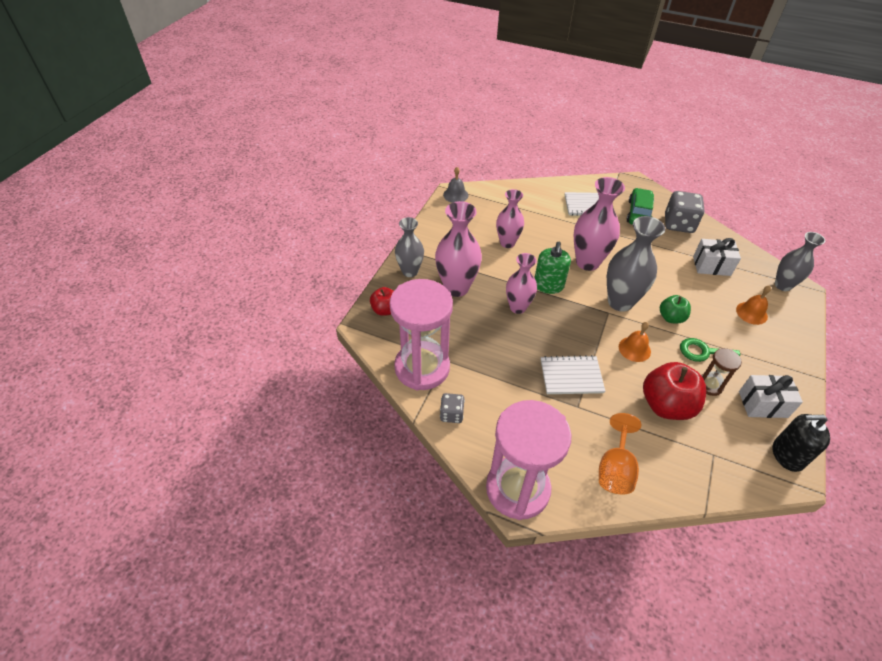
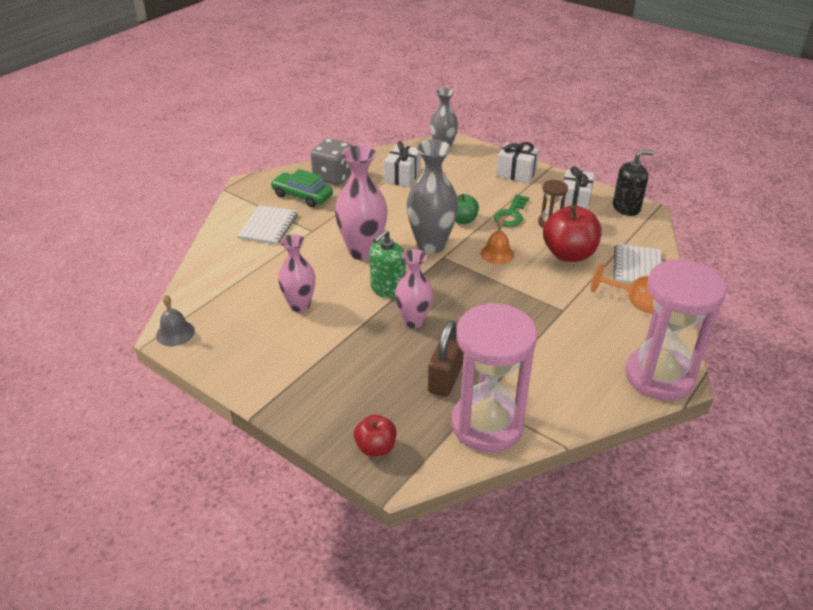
camera: 75 degrees left, 10 degrees down
grey vase [395,217,424,277] -> none
pink vase [435,201,482,297] -> none
grey dice [440,393,465,423] -> none
green soap dispenser [534,242,571,294] -> green soap dispenser turned 105 degrees clockwise [369,230,405,299]
white notebook [541,355,605,394] -> white notebook moved to [614,244,661,284]
orange bell [736,286,771,325] -> none
black soap dispenser [773,414,830,472] -> black soap dispenser turned 120 degrees counterclockwise [613,150,654,216]
none -> brown padlock [428,320,464,397]
none -> white gift [496,142,539,183]

